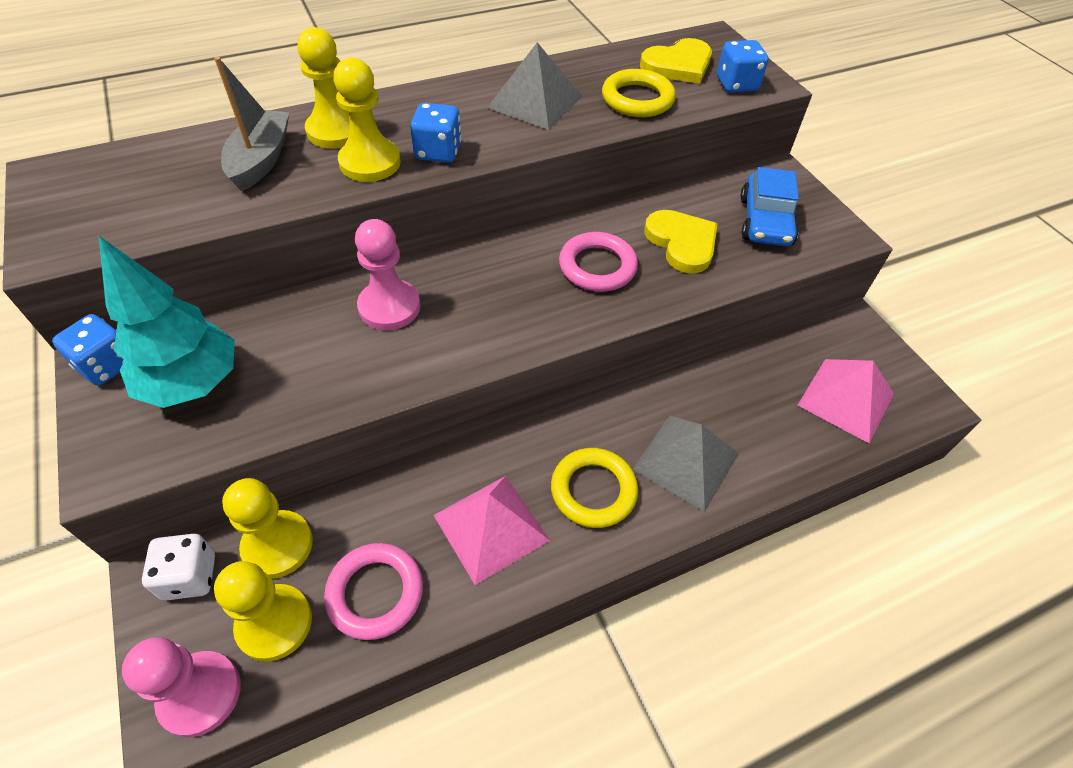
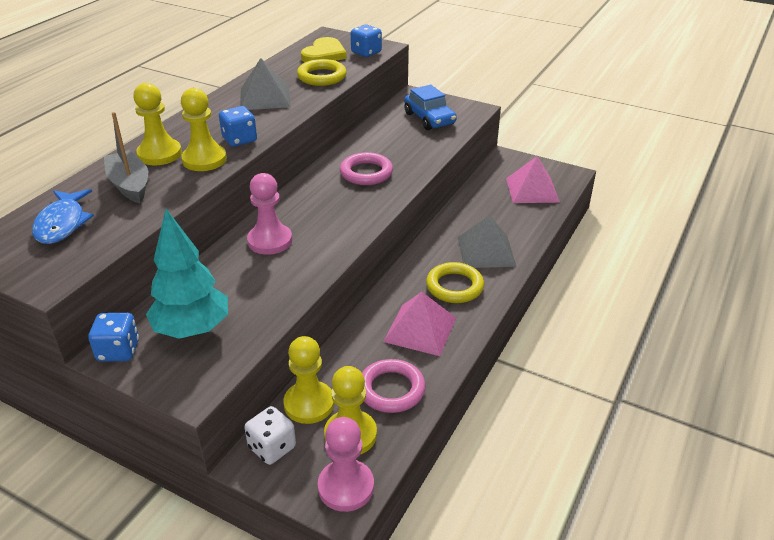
camera: 35 degrees left, 15 degrees down
yellow heart [644,210,717,274] -> none
none -> blue fish [32,189,94,244]

